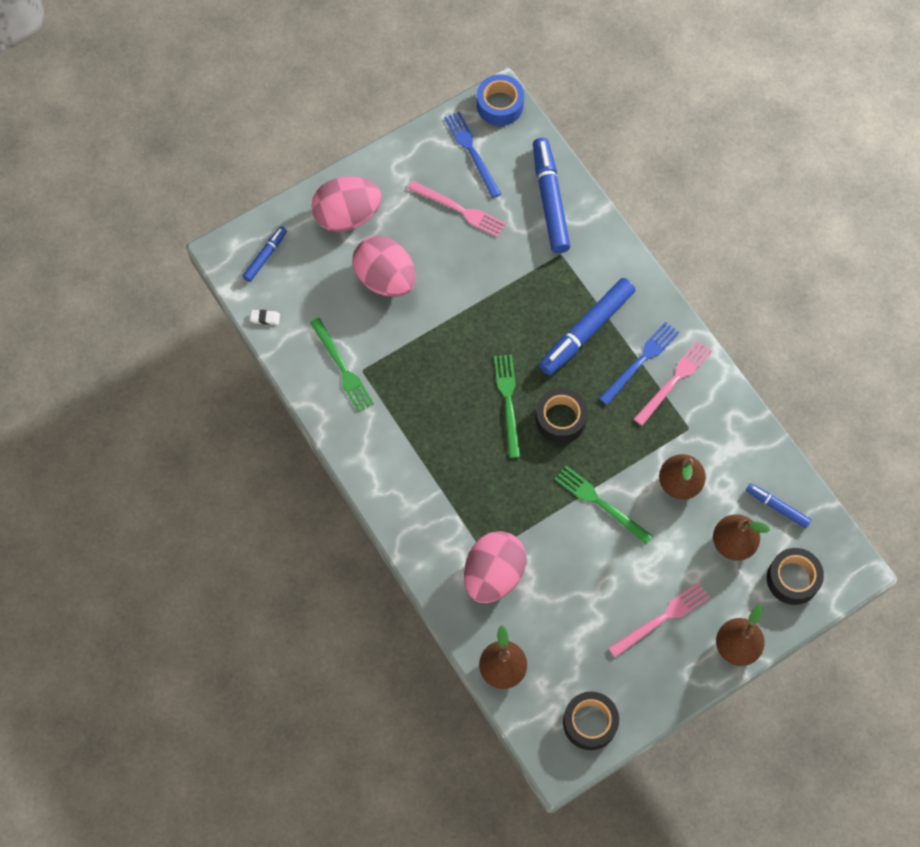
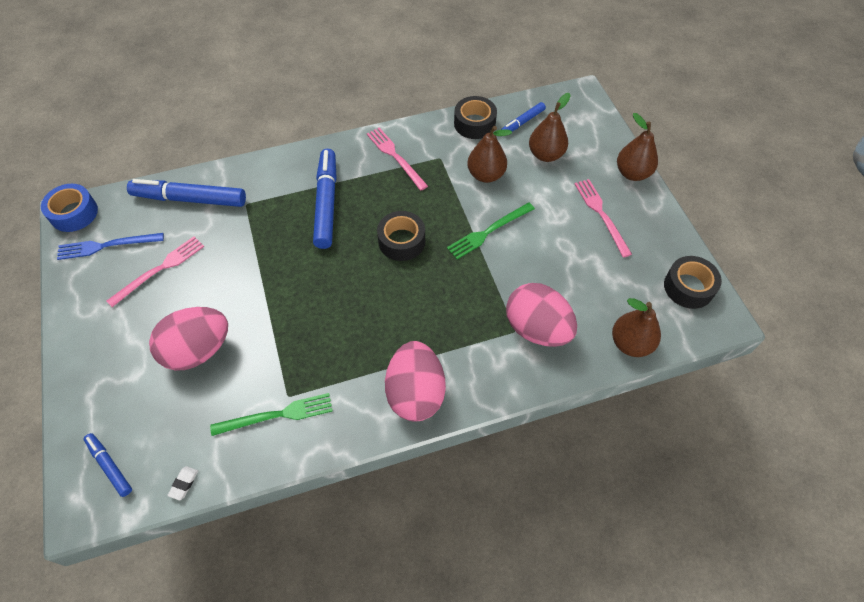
camera: 75 degrees left, 10 degrees down
pink egg [311,176,382,232] -> pink egg moved to [385,341,446,421]
green fork [494,355,520,458] -> none
blue marker [539,278,635,375] -> blue marker turned 150 degrees counterclockwise [313,149,337,249]
blue fork [599,322,679,405] -> none
black tape [767,548,824,605] -> black tape moved to [454,96,497,139]

